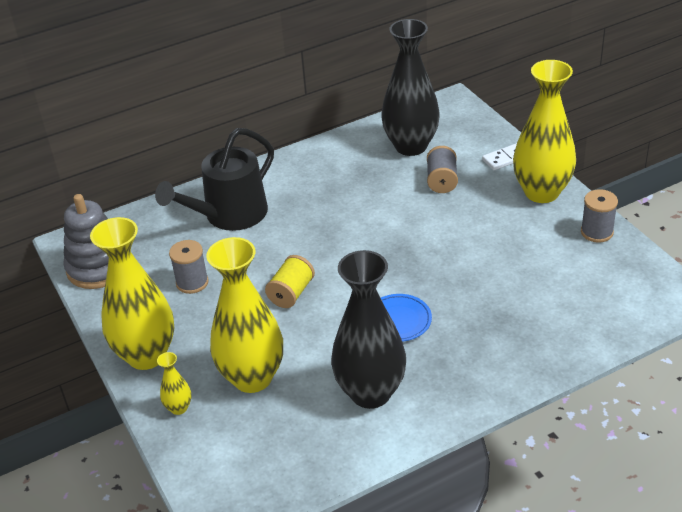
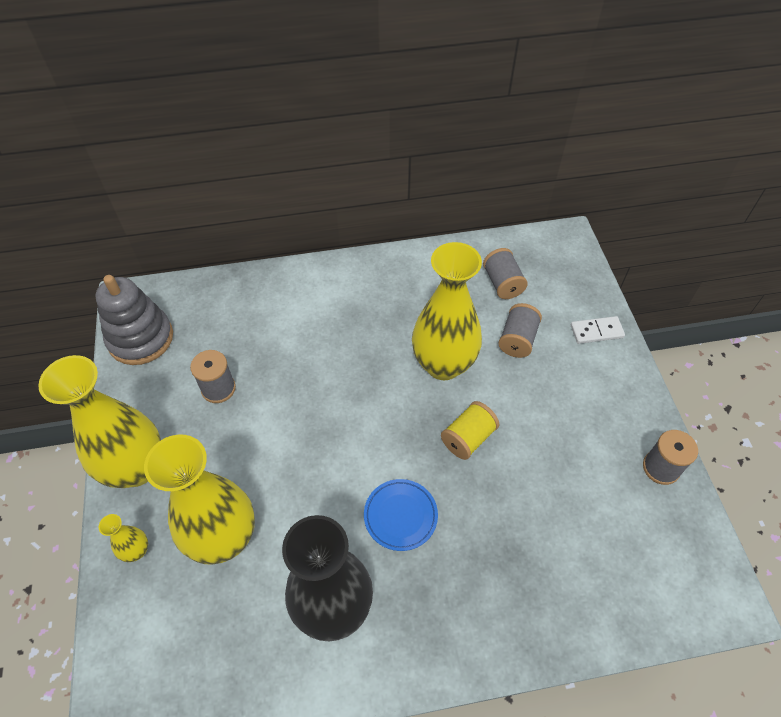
camera: 15 degrees right, 15 degrees up
black watering can [155,128,274,231] -> none
yellow spool [265,255,315,308] -> yellow spool moved to [441,401,499,460]
black vase [381,19,440,156] -> grey spool [483,248,528,299]
yellow vase [513,60,576,203] -> yellow vase moved to [412,242,482,380]

